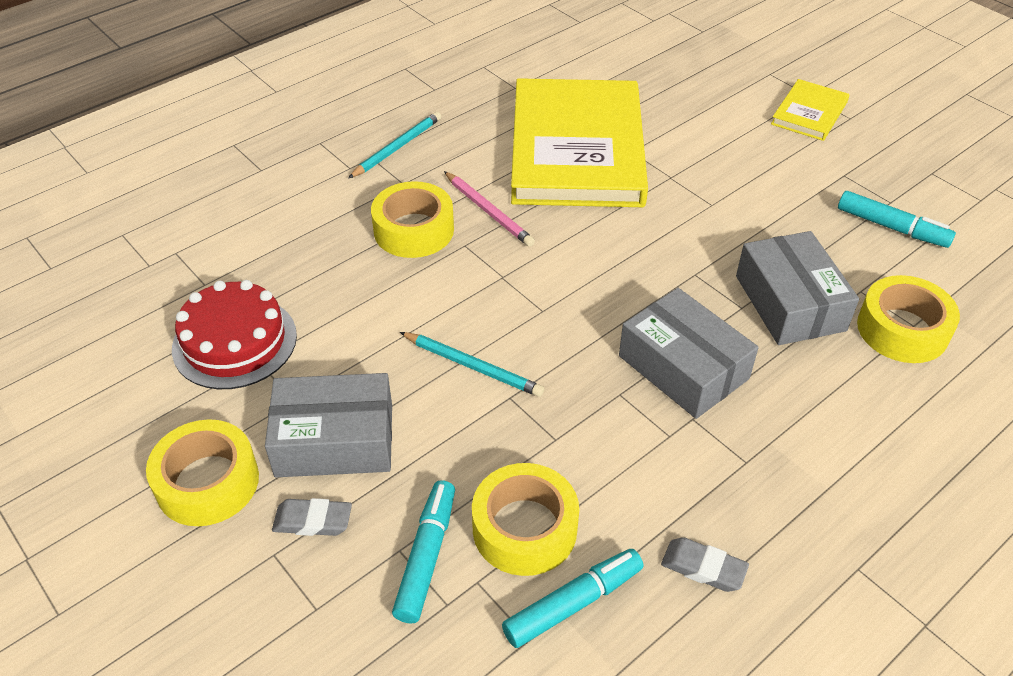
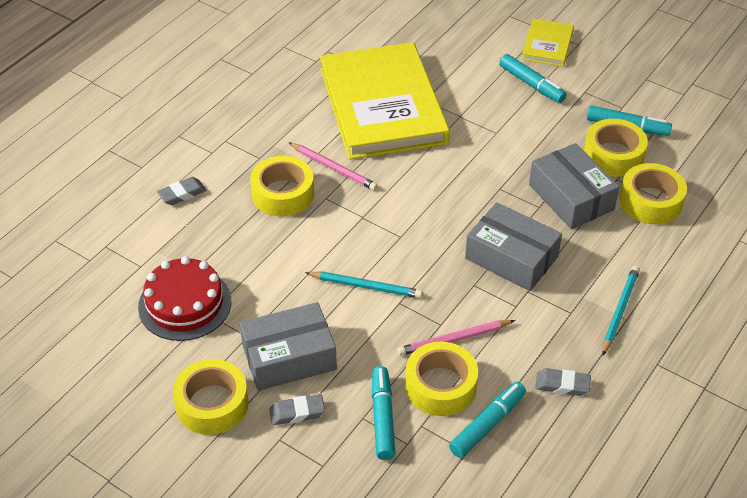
camera: 15 degrees left, 0 degrees up
turquoise pencil [348,112,441,178] -> turquoise pencil moved to [602,266,640,355]
none -> grey eraser [157,177,207,205]
none -> pink pencil [397,320,515,356]
none -> turquoise marker [499,54,567,103]
none -> yellow tape [584,119,648,177]

